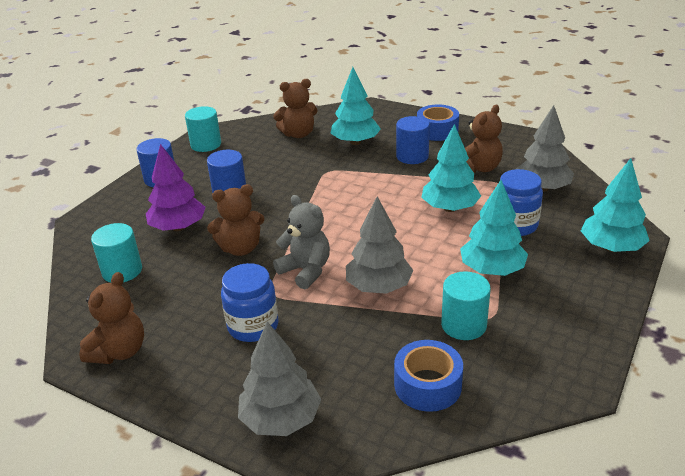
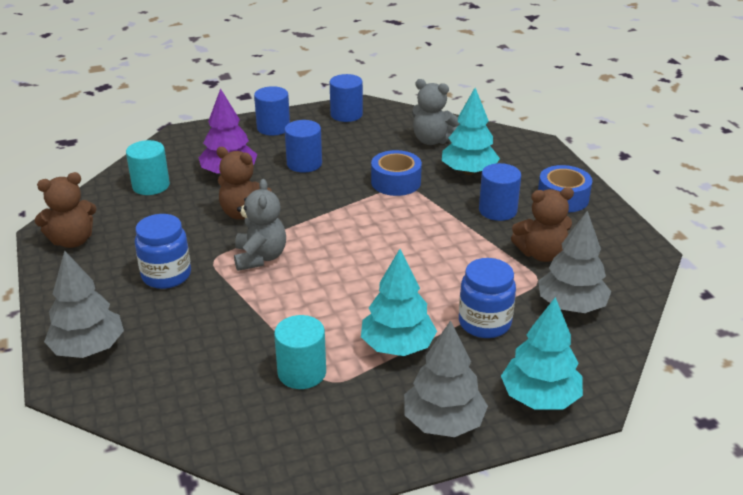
camera: 40 degrees right, 0 degrees up
turquoise cylinder [185,106,221,152] -> blue cylinder [330,74,363,122]
brown teddy bear [273,79,318,138] -> grey teddy bear [412,79,459,145]
grey tree [346,196,413,294] -> grey tree moved to [404,320,488,437]
blue tape [394,340,463,412] -> blue tape moved to [371,150,422,196]
turquoise tree [421,124,481,212] -> none

